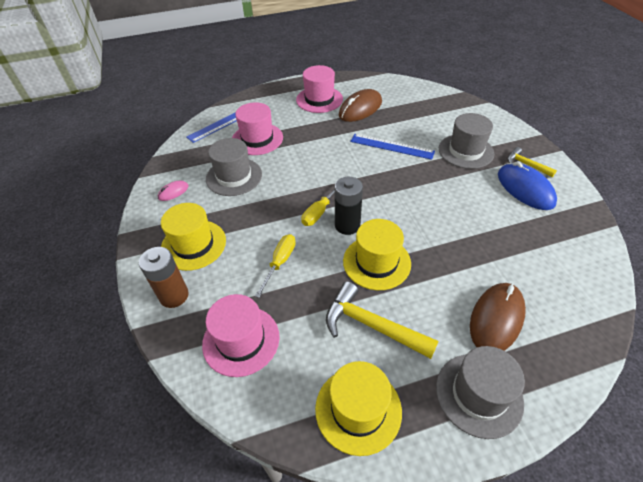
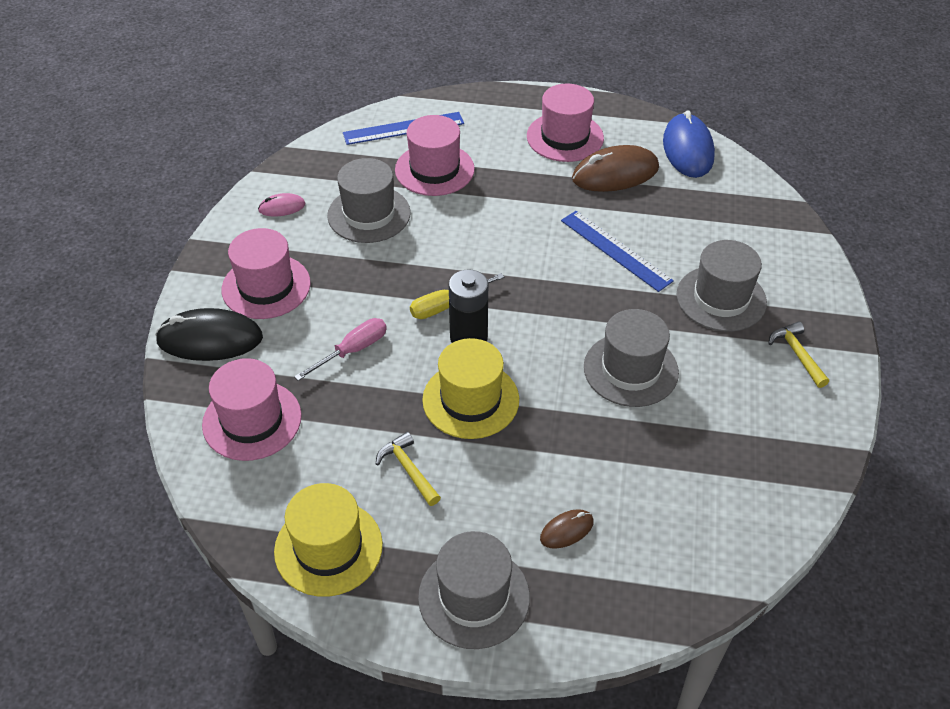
camera: 25 degrees right, 0 degrees up
brown battery [139,247,189,308] -> black mouse [155,308,263,361]
yellow hat [161,203,226,271] -> pink hat [222,228,311,319]
yellow screwdriver [255,234,296,298] -> pink screwdriver [294,318,387,381]
yellow hammer [326,281,439,359] -> yellow hammer [376,432,441,506], size x0.57
brown mouse [470,283,526,351] -> brown mouse [540,509,594,549], size x0.50
blue mouse [498,161,557,210] -> blue mouse moved to [663,110,715,178]
none -> grey hat [584,309,679,407]

